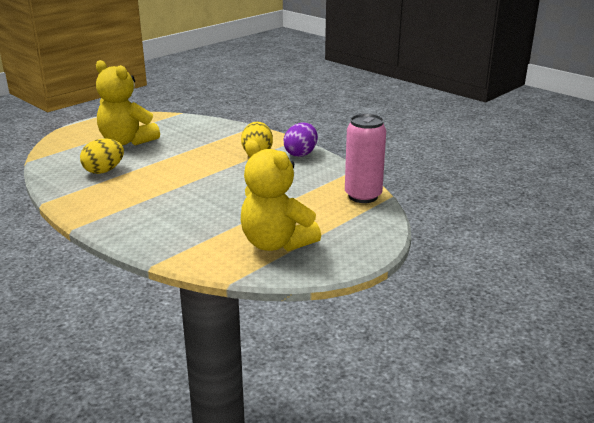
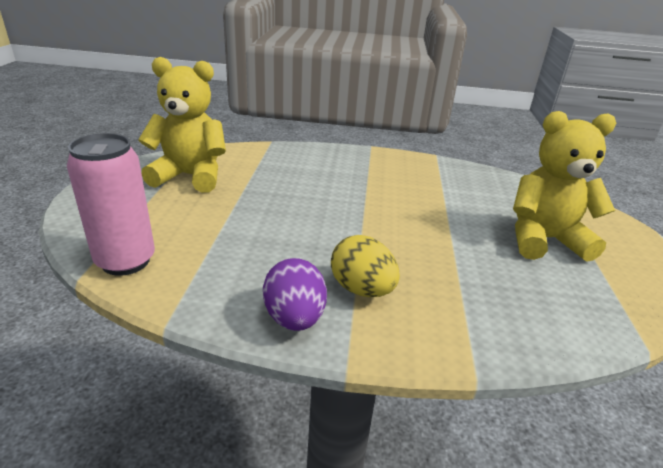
camera: 140 degrees right, 5 degrees up
yellow egg [80,139,124,174] -> none

